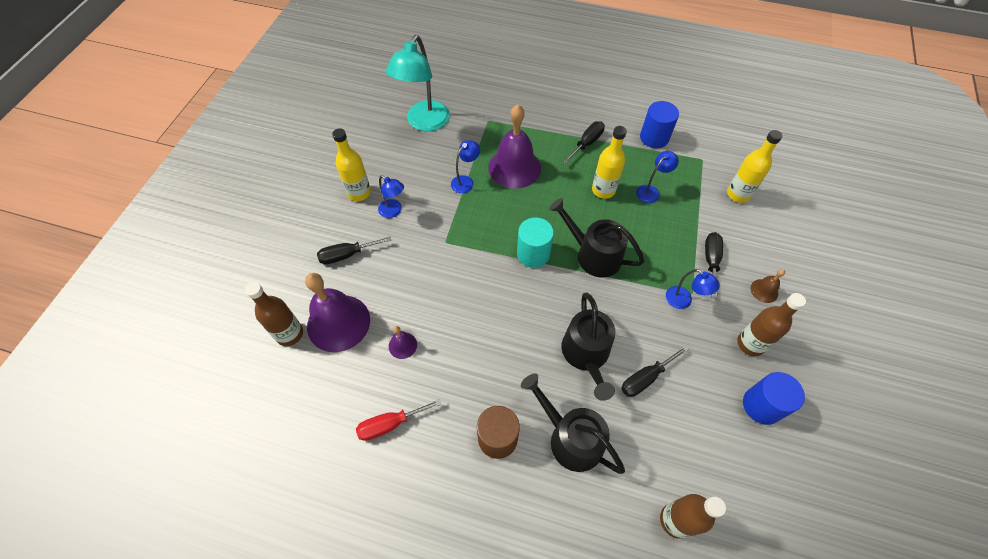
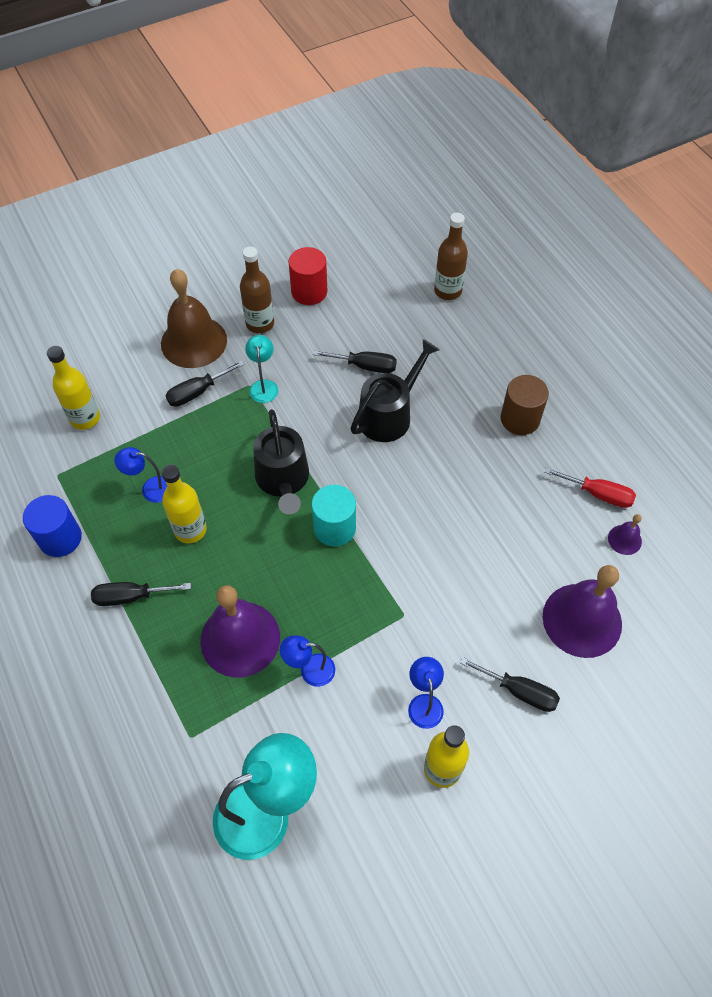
camera: 135 degrees left, 0 degrees up
brown bottle [245,282,303,346] -> none
purple bell [389,326,417,359] -> purple bell moved to [608,514,642,555]
black watering can [521,373,625,474] -> none
blue lamp [666,269,720,309] -> turquoise lamp [245,335,279,403]
blue cylinder [743,372,805,425] -> red cylinder [288,247,327,305]
brown bell [751,269,785,303] -> brown bell [161,269,227,368], size x2.24

